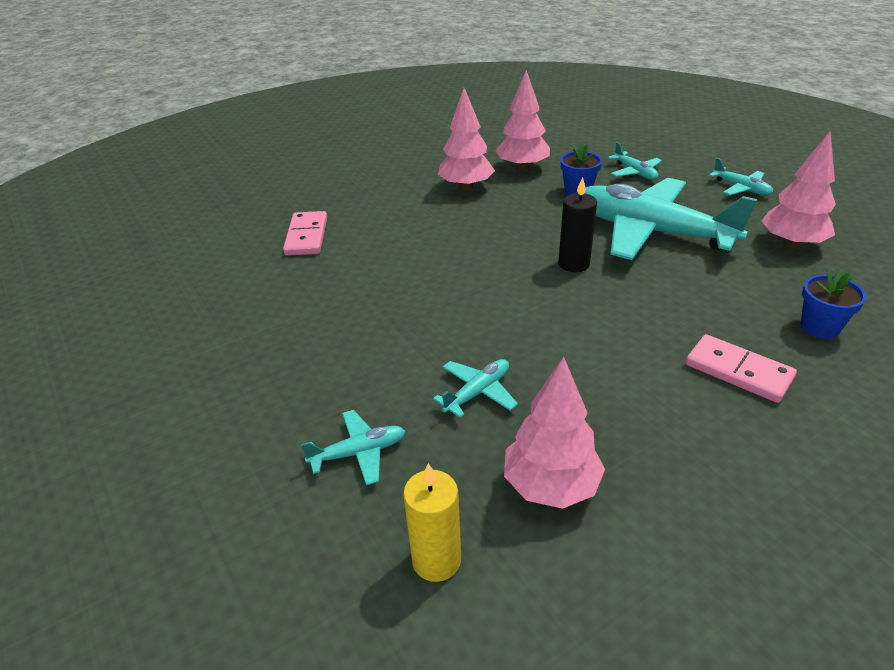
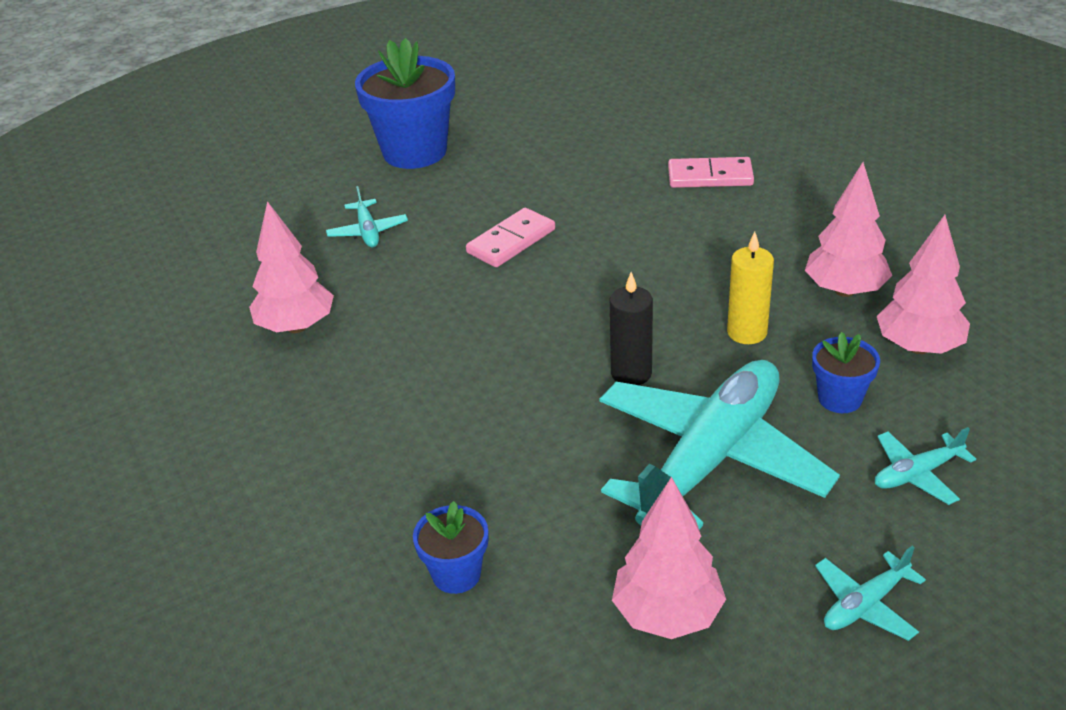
camera: 95 degrees right, 0 degrees up
yellow candle [403,463,461,582] -> yellow candle moved to [727,232,774,344]
turquoise plane [433,359,518,418] -> none
pink domino [686,334,797,403] -> pink domino moved to [466,208,555,267]
none -> blue flower pot [355,38,455,169]

